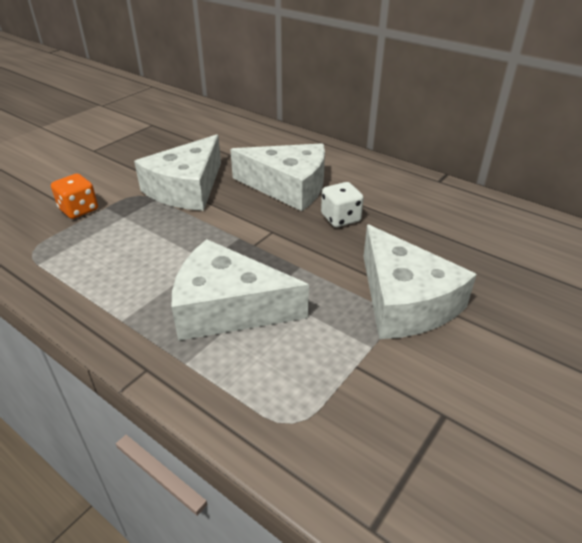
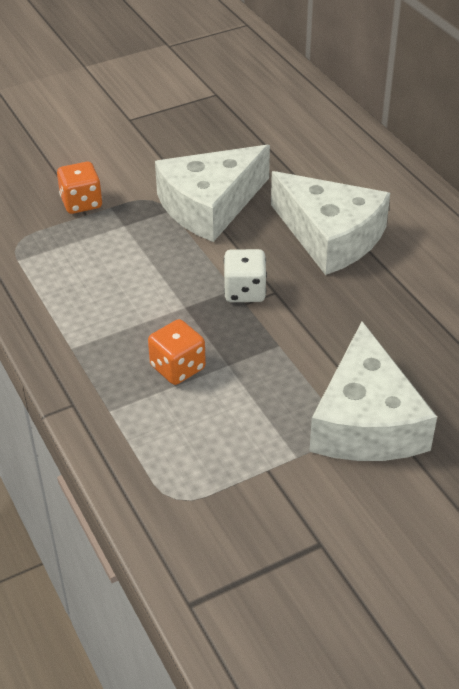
camera: 25 degrees right, 5 degrees up
white cheese [172,239,309,341] -> orange dice [148,319,206,385]
white dice [321,182,364,227] -> white dice moved to [224,249,267,302]

